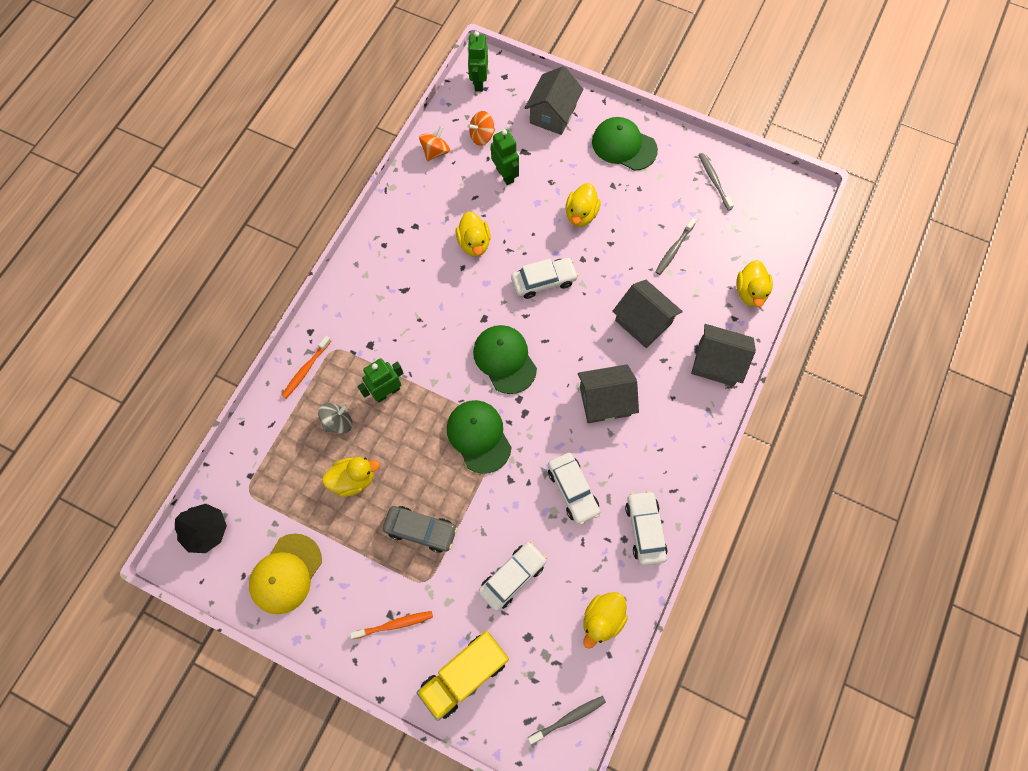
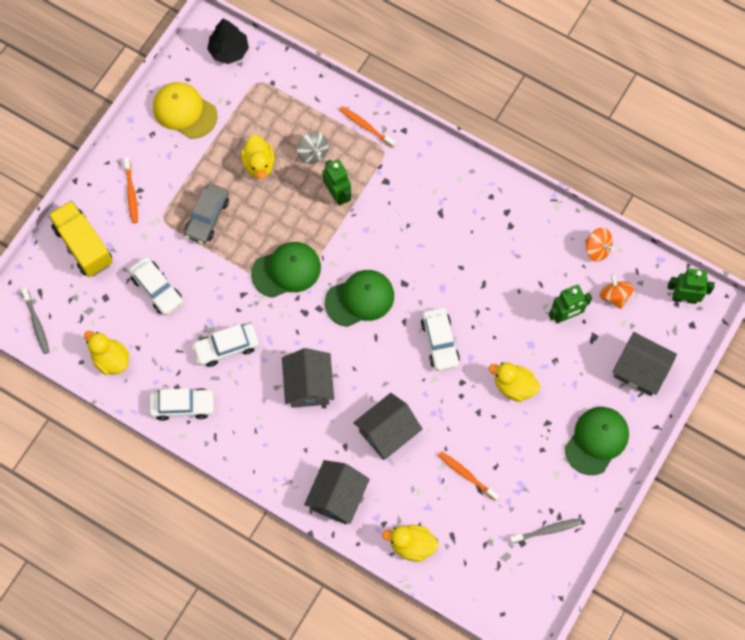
camera: 95 degrees right, 0 degrees up
yellow duck [456,211,491,257] -> none
grey toothbrush [655,218,697,275] -> orange toothbrush [438,451,499,501]

